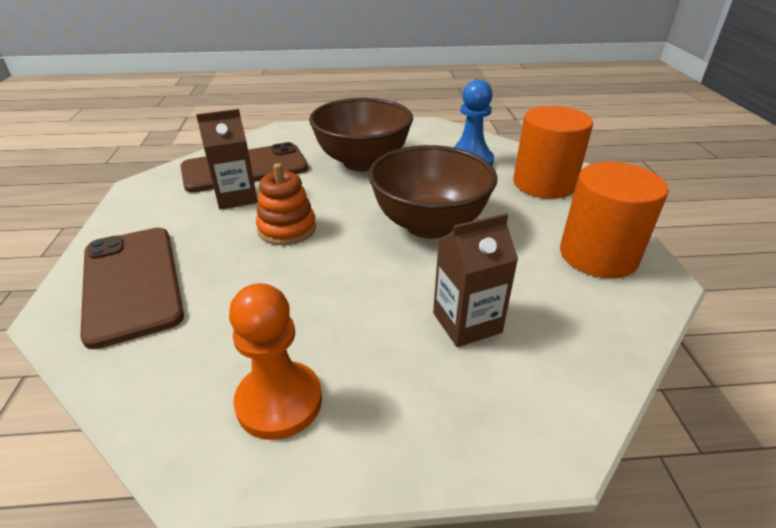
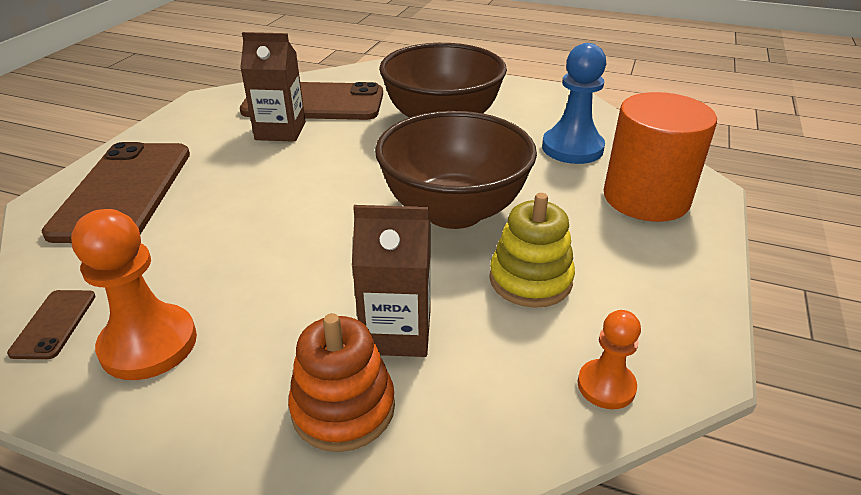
camera: 25 degrees right, 0 degrees up
orange stacking toy [256,163,316,245] -> orange stacking toy moved to [288,313,395,452]
orange cylinder [560,162,669,279] -> none
none -> brown phone [7,290,96,359]
none -> yellow stacking toy [489,193,575,308]
none -> orange pawn [578,310,641,409]

